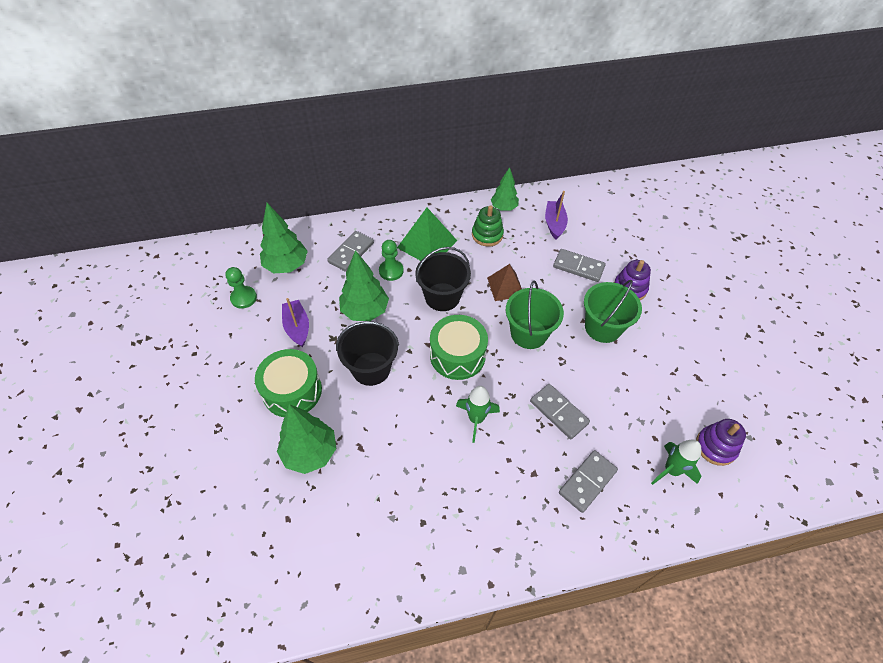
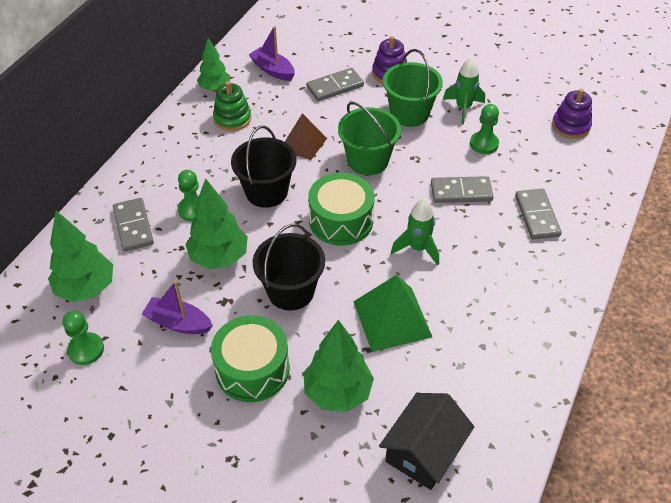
camera: 50 degrees left, 5 degrees down
green pyramid [397,208,457,261] -> green pyramid moved to [353,275,432,352]
green rocket [651,440,701,485] -> green rocket moved to [443,56,485,125]
none -> black house [379,393,474,490]
none -> green pawn [470,104,499,154]

